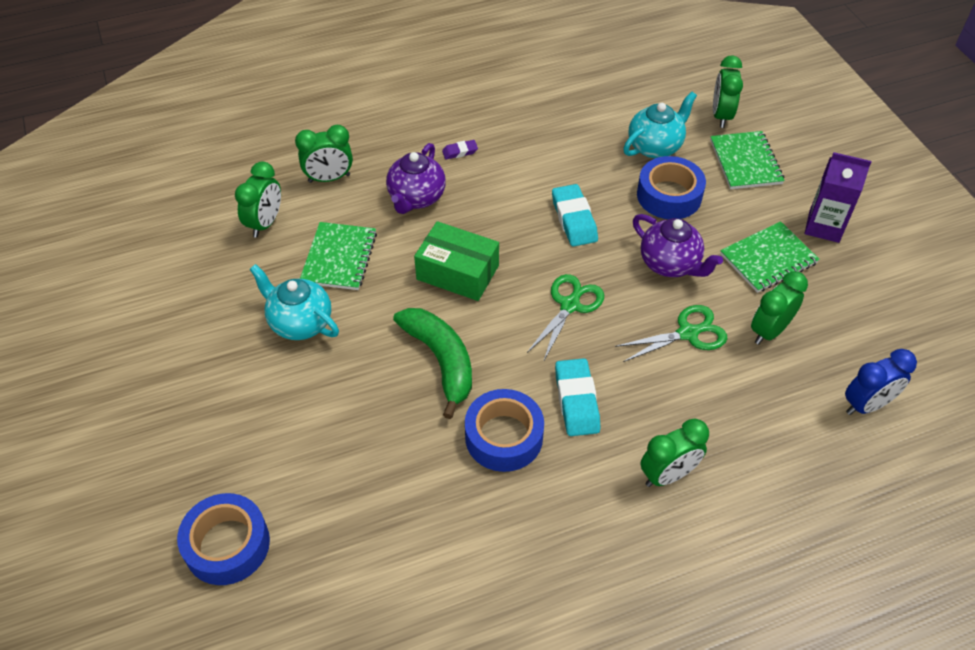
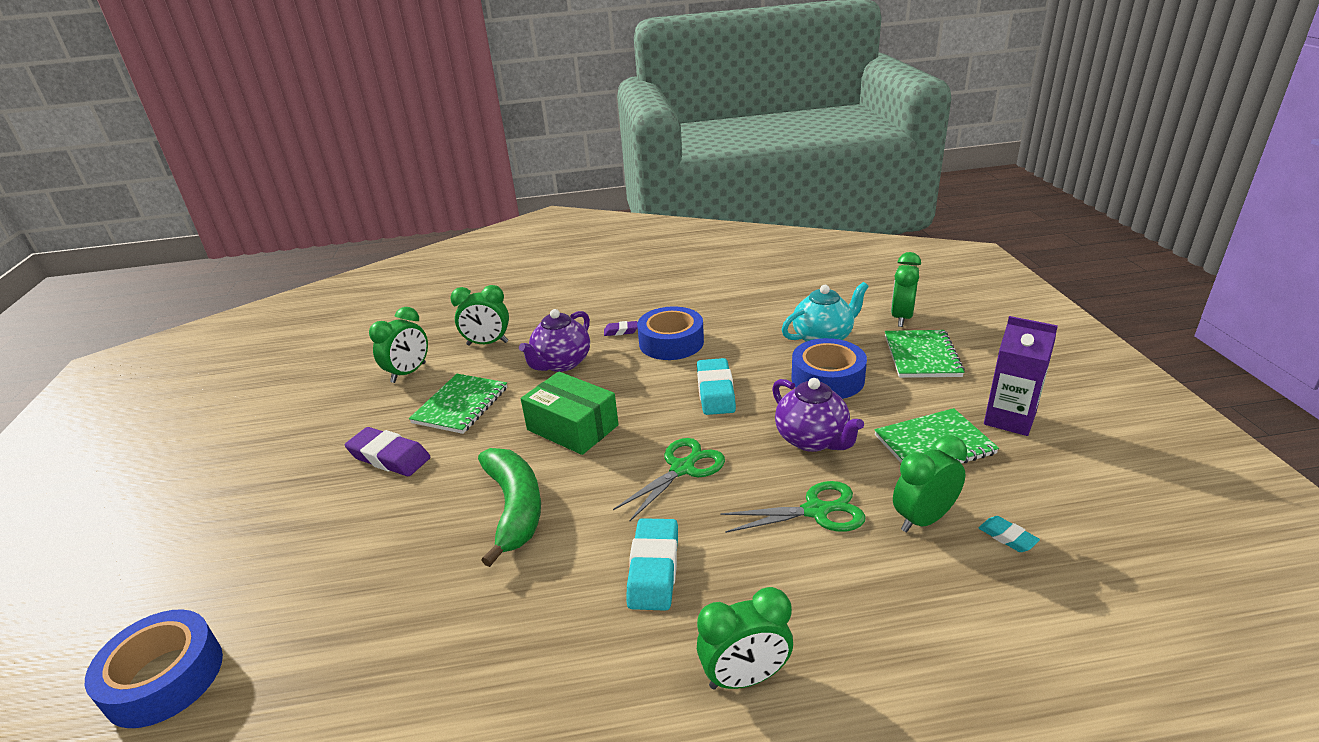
camera: 15 degrees right, 20 degrees down
turquoise teapot [250,264,339,340] -> purple eraser [345,427,430,476]
blue tape [465,389,544,472] -> blue tape moved to [637,306,704,360]
blue clock [845,349,917,415] -> none
none -> turquoise eraser [979,516,1040,552]

